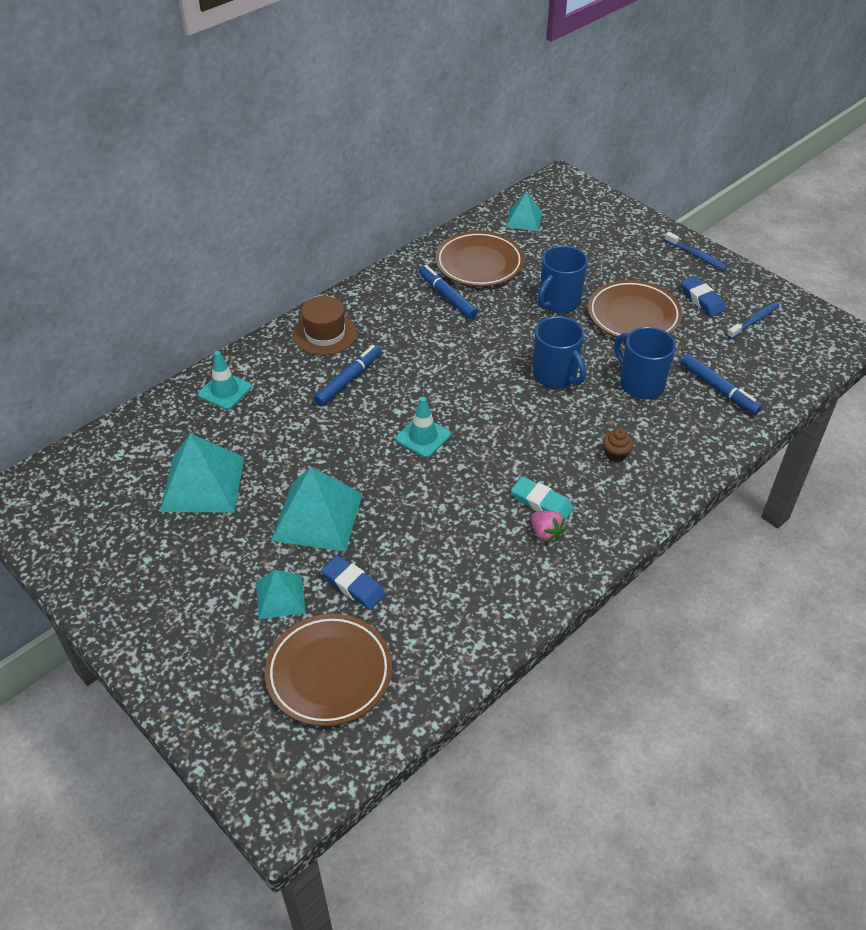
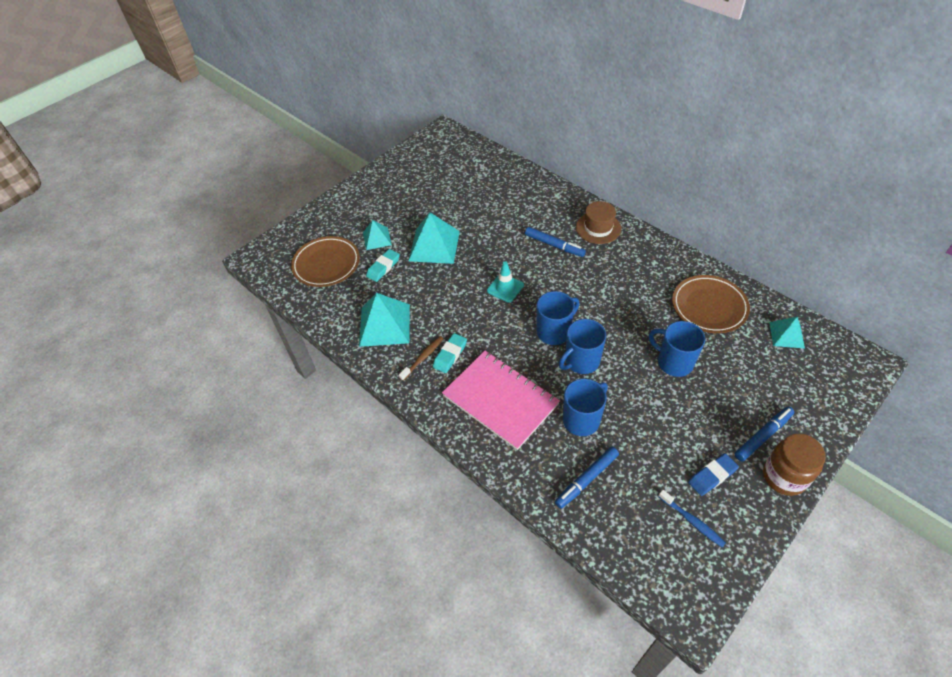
camera: 90 degrees right, 5 degrees up
turquoise pyramid [160,433,244,513] -> turquoise pyramid moved to [359,293,410,347]
turquoise traffic cone [198,351,252,410] -> none
blue eraser [321,555,386,610] -> turquoise eraser [366,249,400,282]
blue marker [419,265,478,319] -> blue marker moved to [735,407,794,461]
pink strawberry [531,511,566,542] -> brown toothbrush [399,336,444,381]
brown plate [588,280,682,340] -> none
brown cupcake [603,429,634,462] -> pink notebook [442,351,560,450]
blue toothbrush [665,232,727,270] -> brown jar [763,434,826,496]
none -> blue mug [537,291,580,345]

